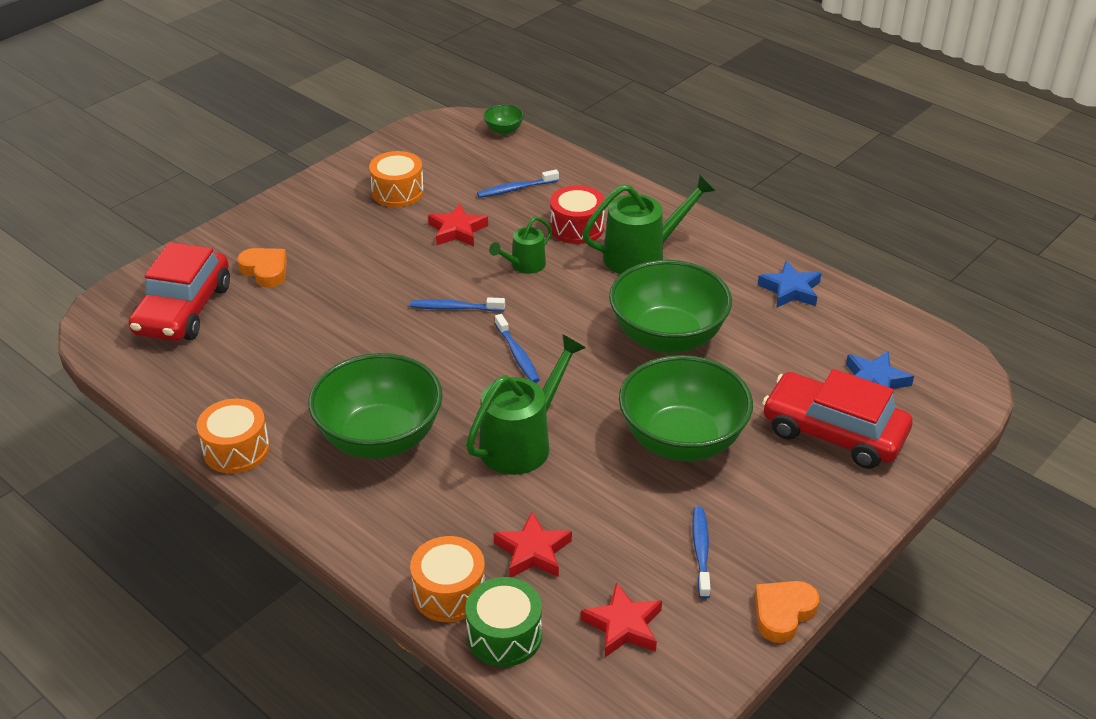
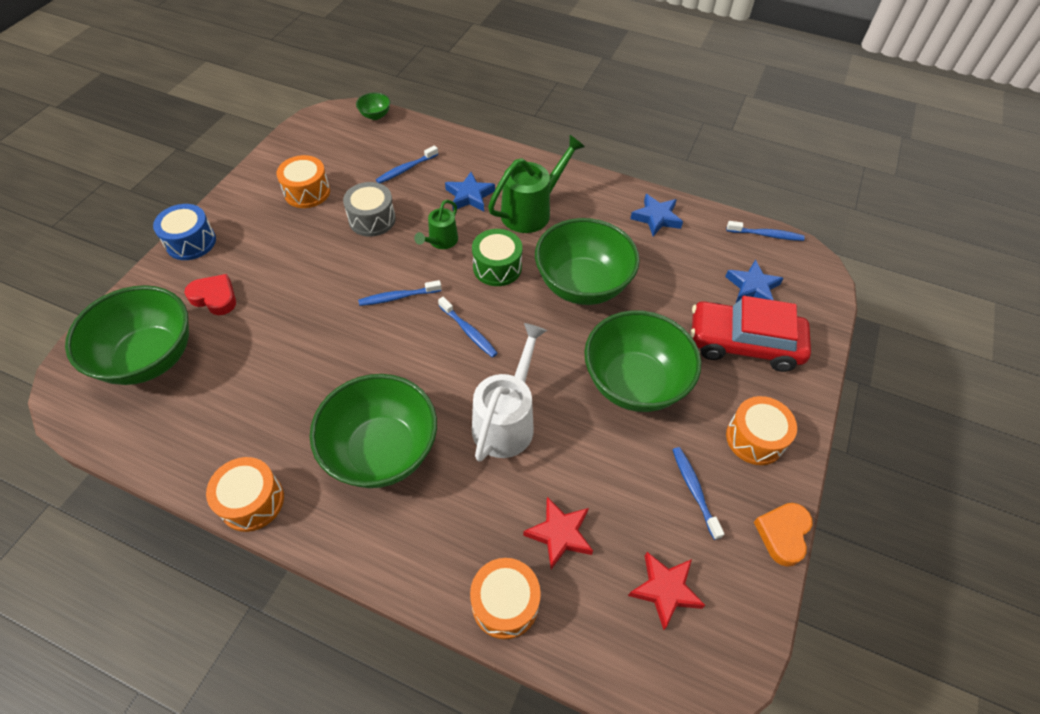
camera: 20 degrees left, 15 degrees up
red car [129,242,230,341] -> green bowl [65,285,189,385]
orange heart [237,248,287,288] -> red heart [184,274,236,315]
red star [428,203,488,246] -> grey drum [343,182,396,237]
green drum [465,577,542,667] -> green drum moved to [472,229,522,286]
green watering can [466,334,586,475] -> white watering can [472,323,547,462]
red drum [550,185,605,244] -> blue star [445,172,495,211]
none -> blue drum [153,204,216,260]
none -> blue toothbrush [726,221,805,241]
none -> orange drum [726,396,797,465]

